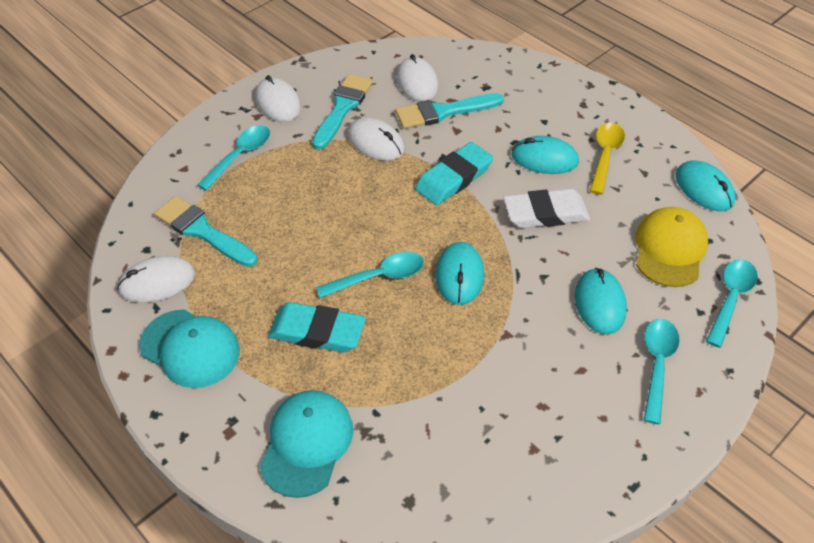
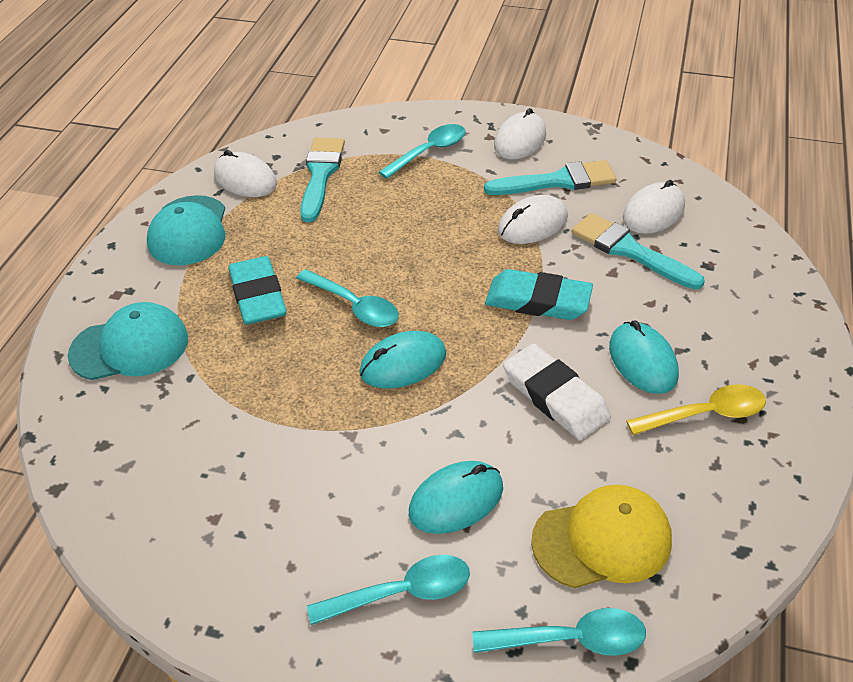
camera: 60 degrees right, 5 degrees down
turquoise spoon [197,125,270,191] -> turquoise spoon turned 45 degrees counterclockwise [379,124,466,179]
white mouse [348,118,405,161] -> white mouse turned 45 degrees clockwise [498,195,568,244]
turquoise mouse [676,161,736,211] -> none

